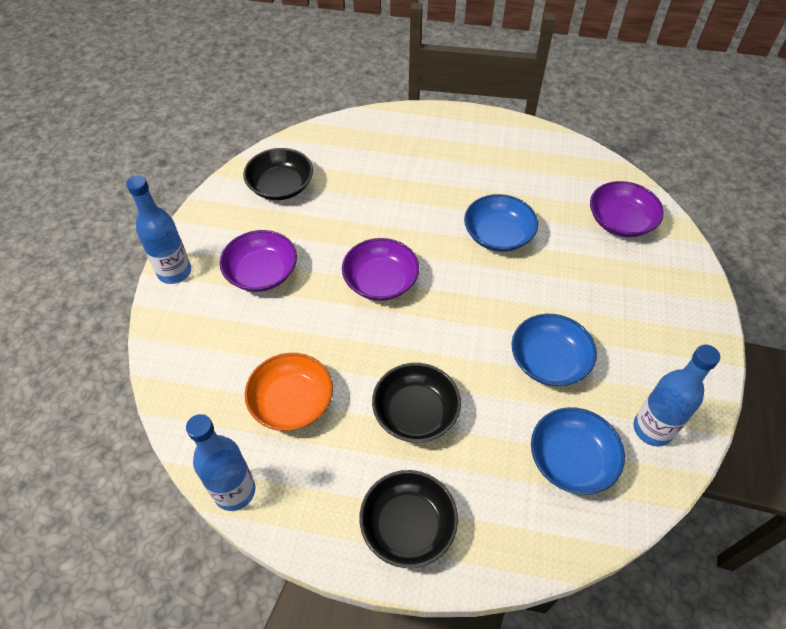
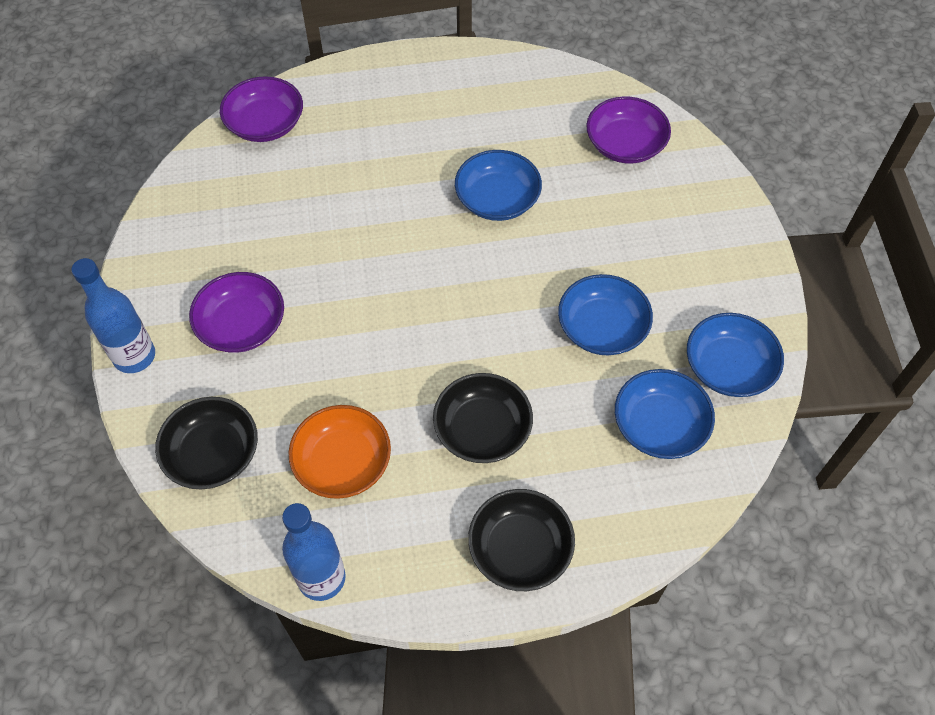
camera: 20 degrees left, 5 degrees up
black bowl [243,148,313,200] -> black bowl moved to [155,397,258,490]
purple bowl [342,238,419,301] -> purple bowl moved to [220,76,303,142]
blue bottle [633,345,720,447] -> blue bowl [687,313,784,397]

